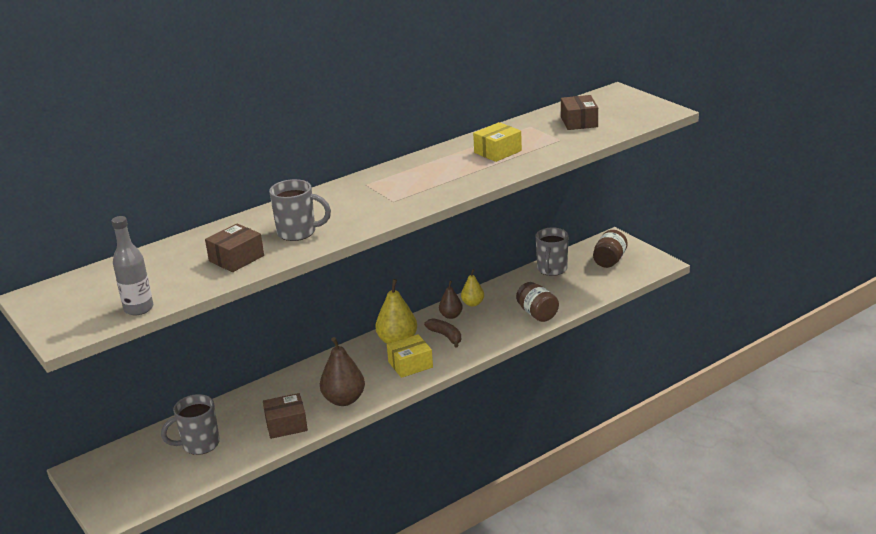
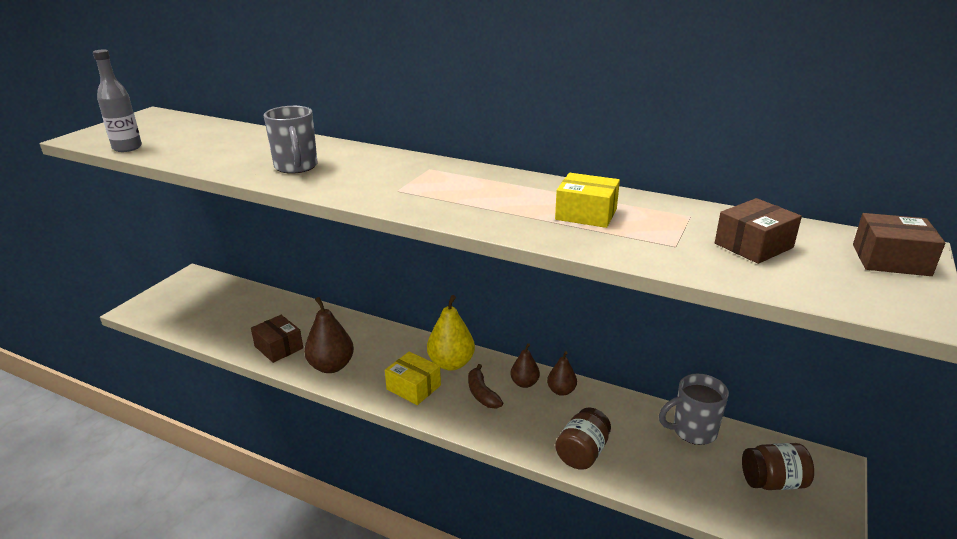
camera: 60 degrees right, 0 degrees up
grey mug [161,394,220,455] -> none
brown box [205,224,264,272] -> brown box moved to [853,213,945,276]
brown banana [424,318,461,347] -> brown banana turned 135 degrees clockwise [468,364,503,408]
yellow pear [461,269,484,307] -> brown pear [547,351,577,396]

